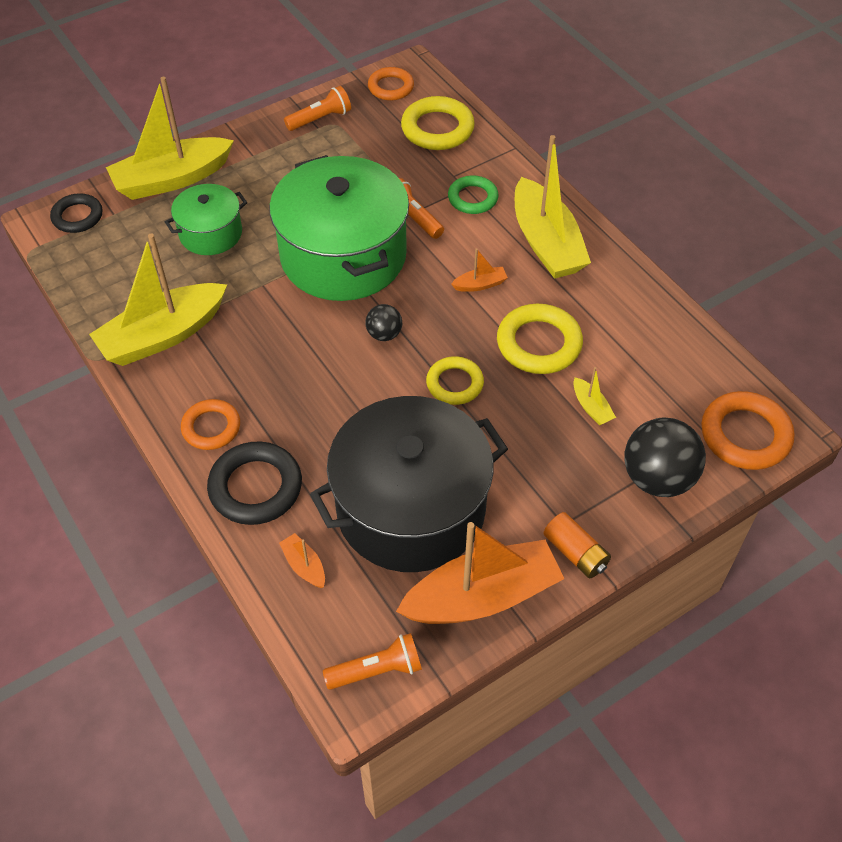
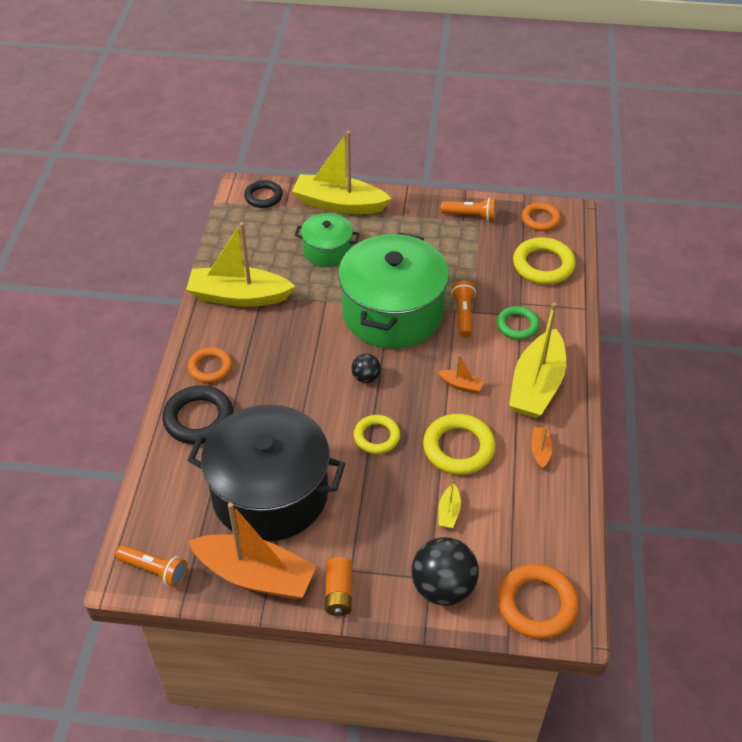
camera: 40 degrees right, 5 degrees down
orange boat [279,533,325,588] -> orange boat moved to [531,427,552,469]

